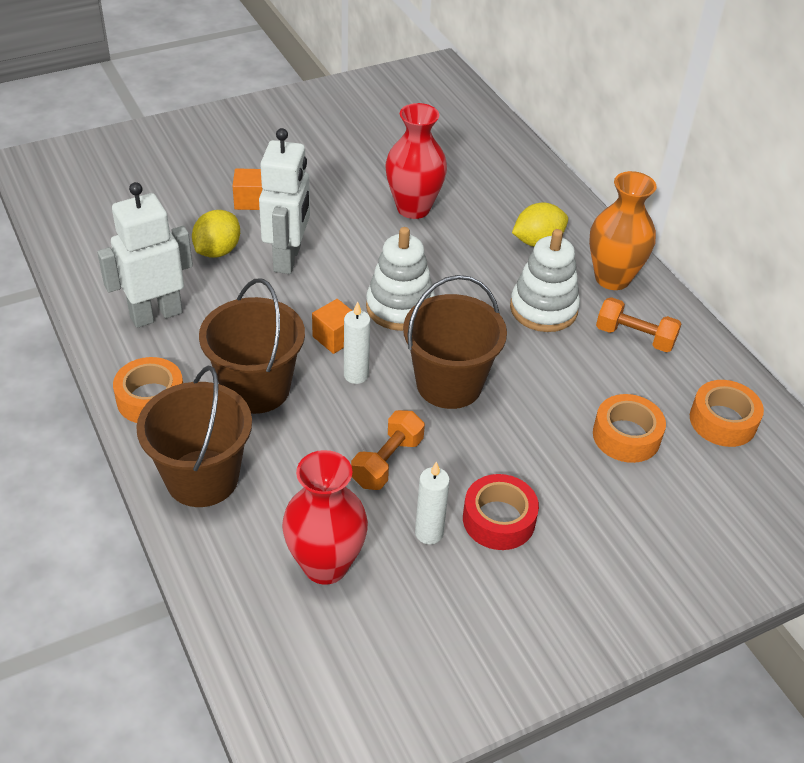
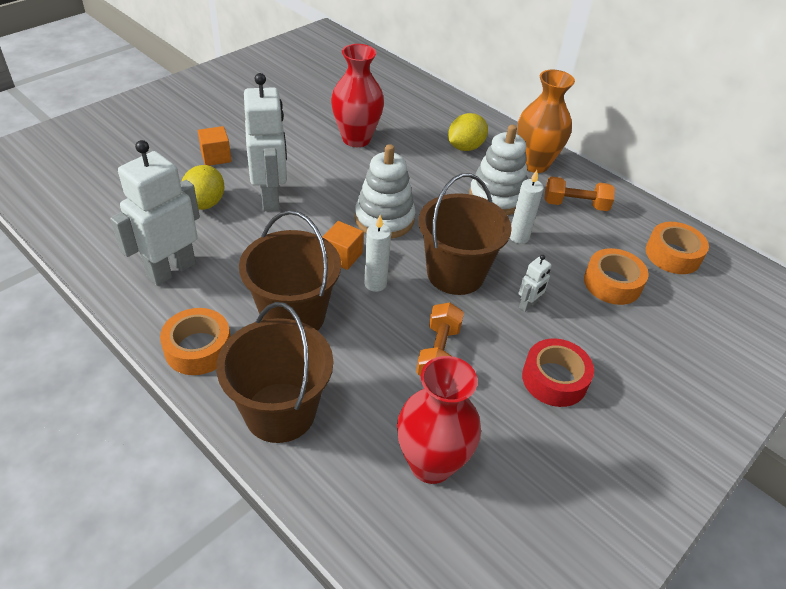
camera: 20 degrees left, 0 degrees up
white candle [415,461,450,544] -> white candle moved to [510,170,544,244]
none -> white robot [519,255,552,312]

